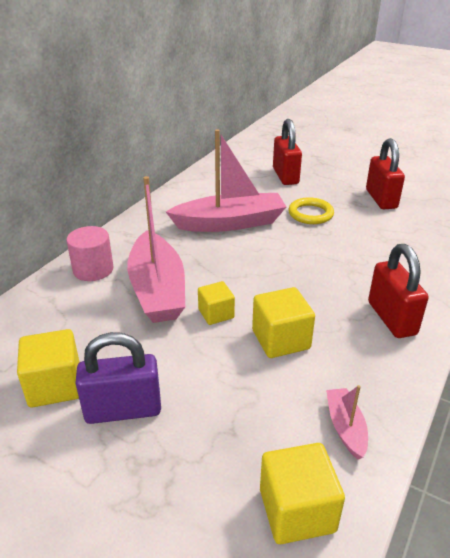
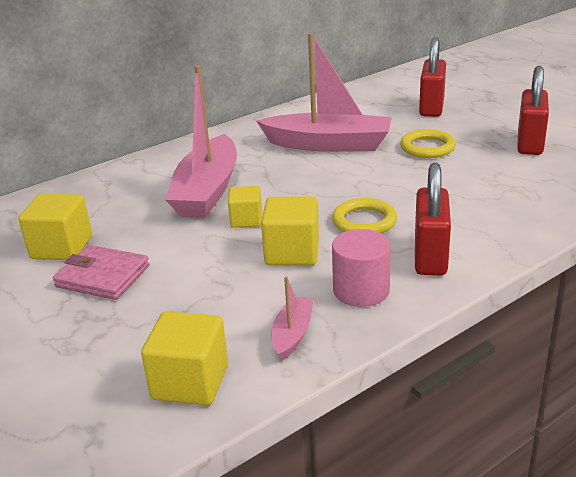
camera: 25 degrees right, 5 degrees down
pink cylinder [66,226,114,281] -> pink cylinder moved to [332,229,391,307]
purple padlock [76,332,161,424] -> pink wallet [53,245,149,300]
none -> yellow ring [332,198,397,233]

